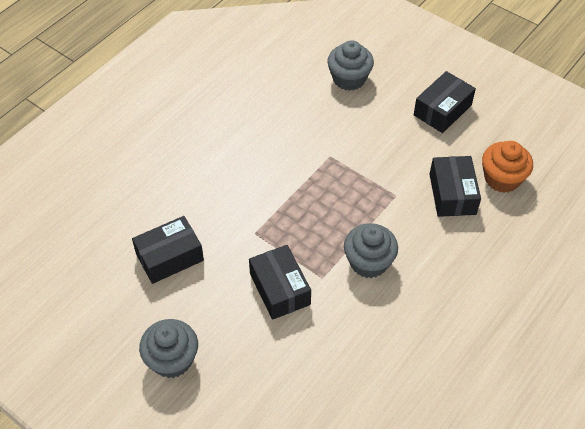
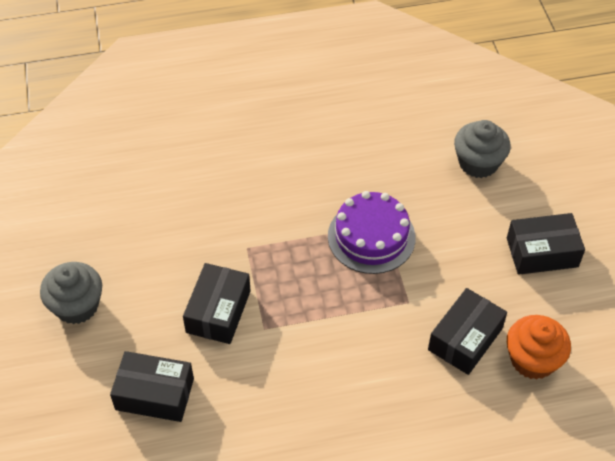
camera: 40 degrees right, 0 degrees up
black box [132,216,204,284] -> black box moved to [110,351,194,422]
grey cupcake [344,223,398,278] -> none
none -> purple cake [328,191,415,274]

